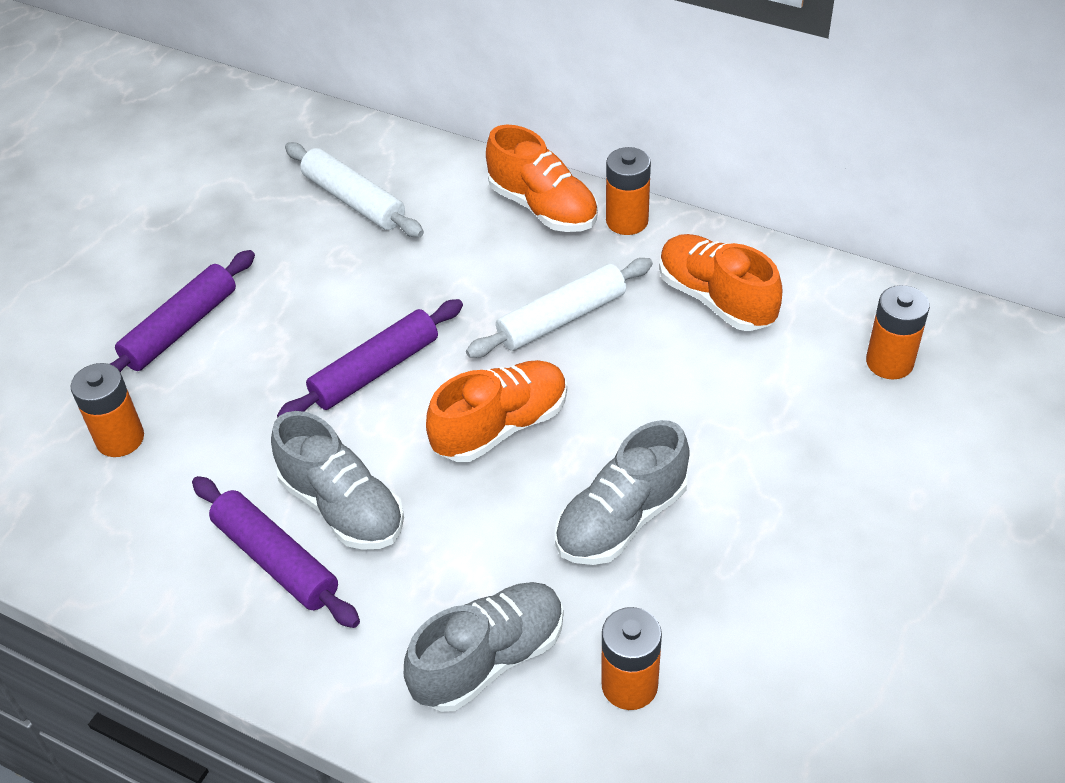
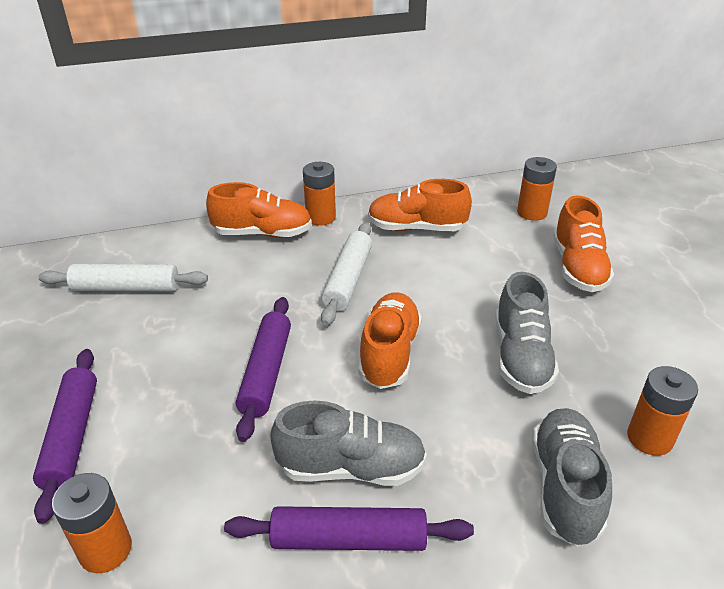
camera: 45 degrees left, 10 degrees down
none -> orange shoe [553,195,614,292]

